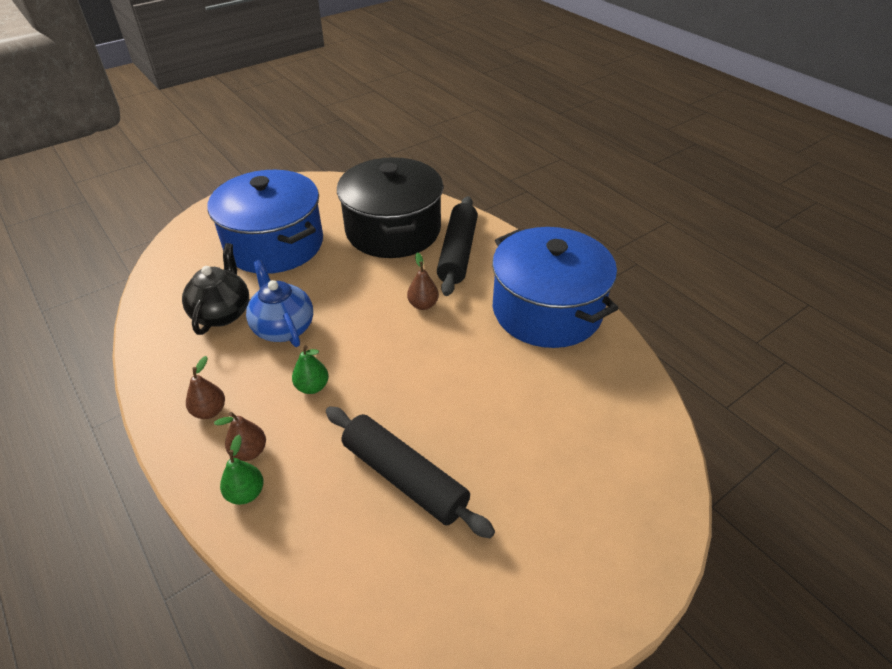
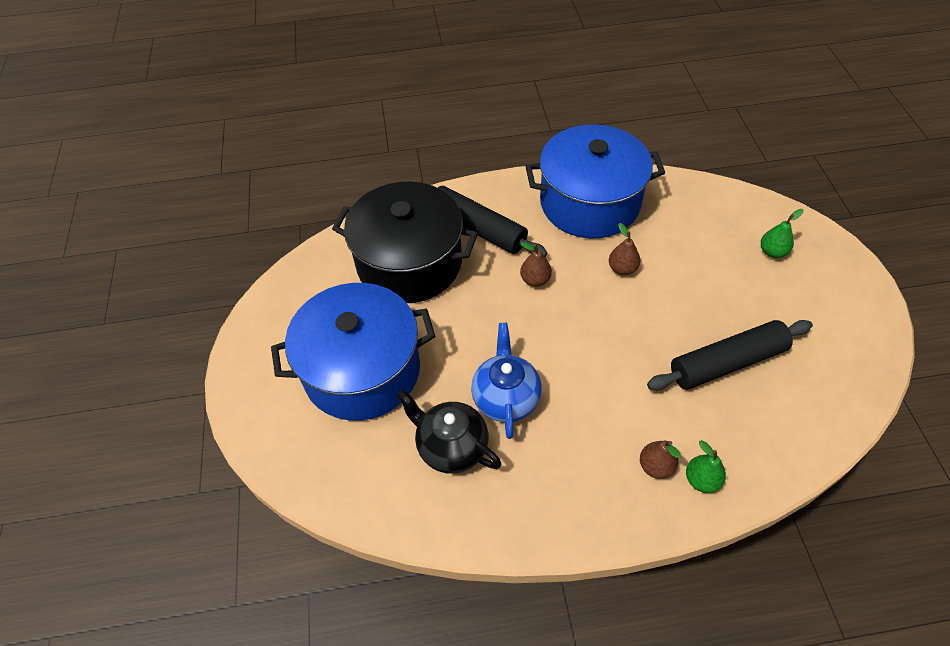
camera: 60 degrees left, 10 degrees up
brown pear [186,356,225,419] -> brown pear moved to [609,223,640,275]
blue teapot [246,260,313,347] -> blue teapot turned 90 degrees clockwise [471,323,542,439]
green pear [292,346,329,394] -> green pear moved to [761,209,804,258]

